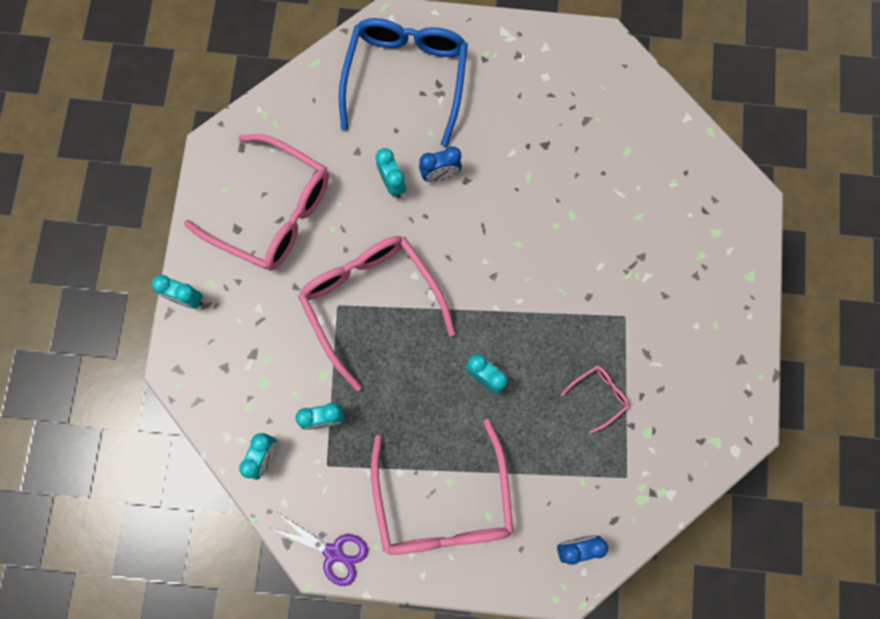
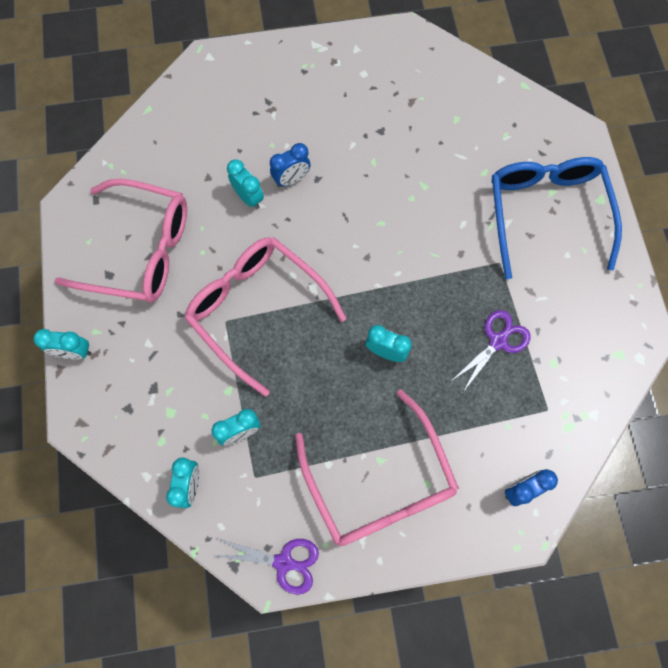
camera: 15 degrees left, 5 degrees down
blue glasses [339,18,468,147] -> blue glasses moved to [492,157,622,279]
pink glasses [561,366,629,434] -> purple scissors [450,310,531,392]

